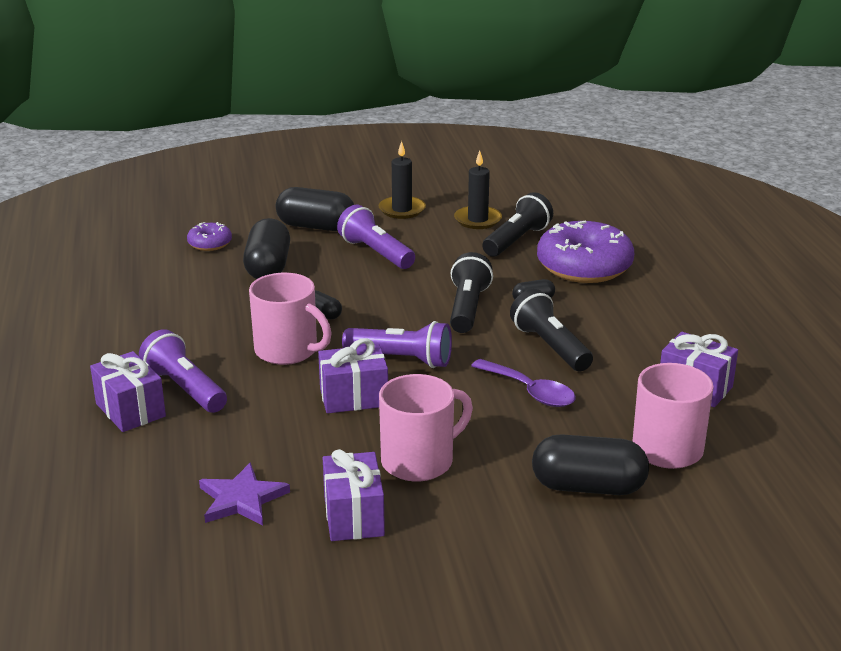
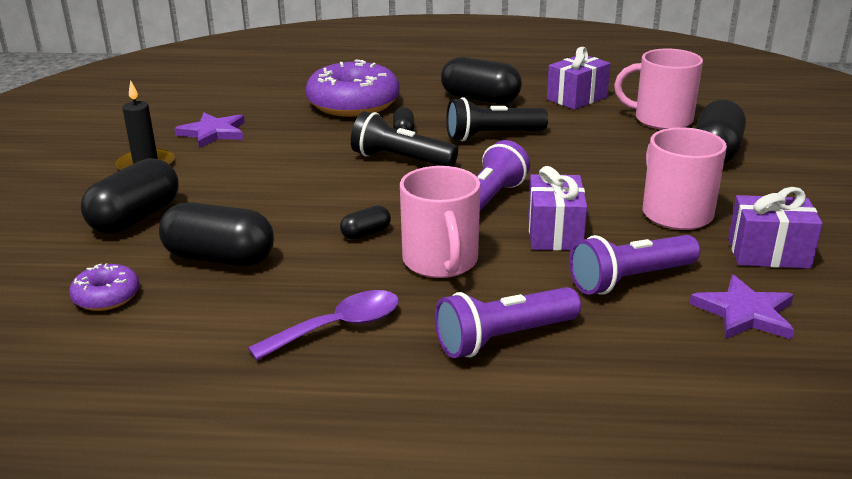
camera: 75 degrees left, 0 degrees up
purple gift [90,351,166,432] -> none
pink mug [249,273,332,365] -> pink mug turned 120 degrees clockwise [400,166,481,278]
purple flashlight [337,205,415,269] -> purple flashlight moved to [569,235,700,295]
black candle [454,151,502,229] -> purple star [174,113,245,148]
purple spoon [471,359,576,407] -> purple spoon moved to [248,290,399,360]
black flashlight [482,192,553,257] -> none
none -> black capsule [441,57,522,104]

